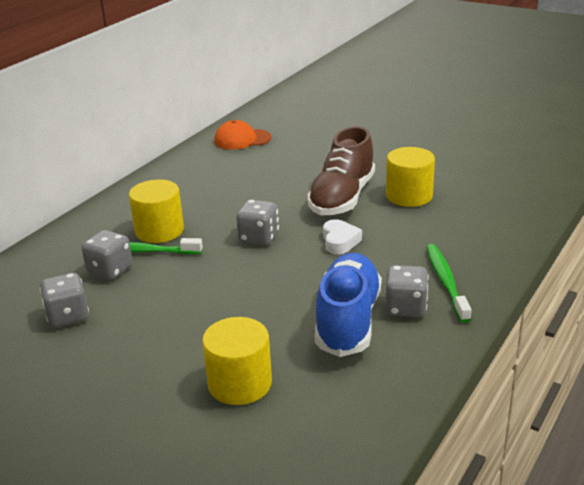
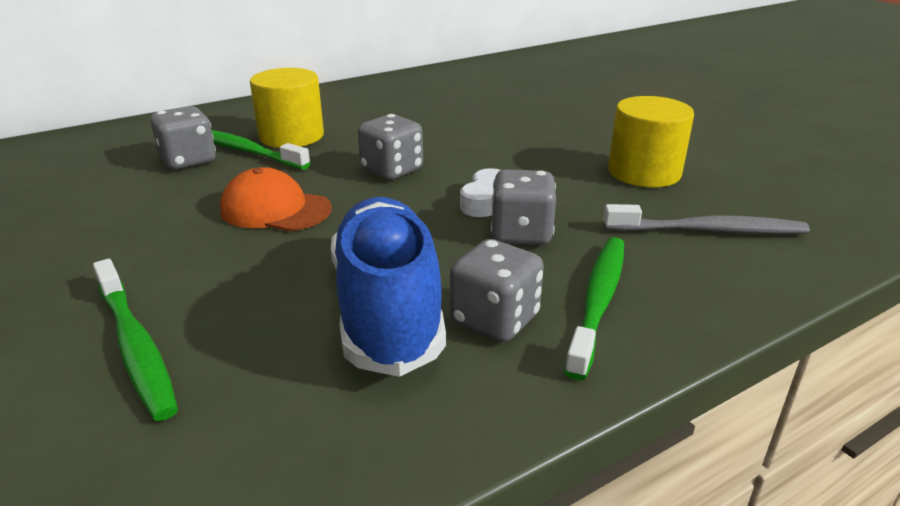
camera: 25 degrees right, 0 degrees up
grey dice [40,273,89,327] -> grey dice moved to [491,169,556,245]
yellow cylinder [202,317,272,405] -> green toothbrush [93,259,178,421]
orange cap [214,120,271,150] -> orange cap moved to [220,167,332,231]
brown shoe [307,126,375,215] -> none
blue shoe [315,253,382,357] -> blue shoe turned 45 degrees counterclockwise [331,197,446,377]
none -> grey toothbrush [603,204,810,234]

